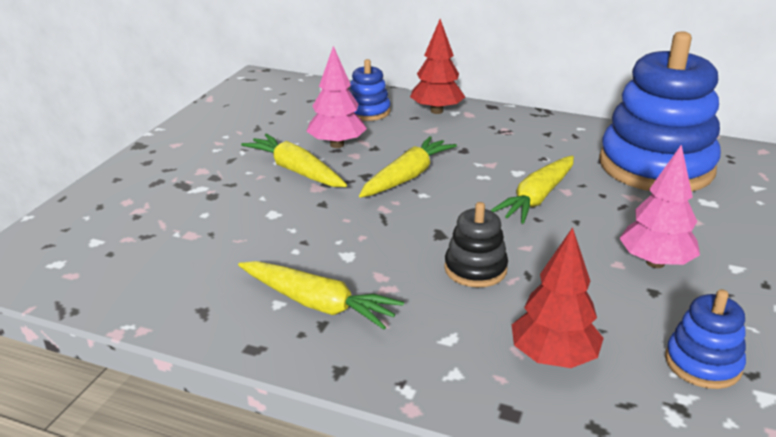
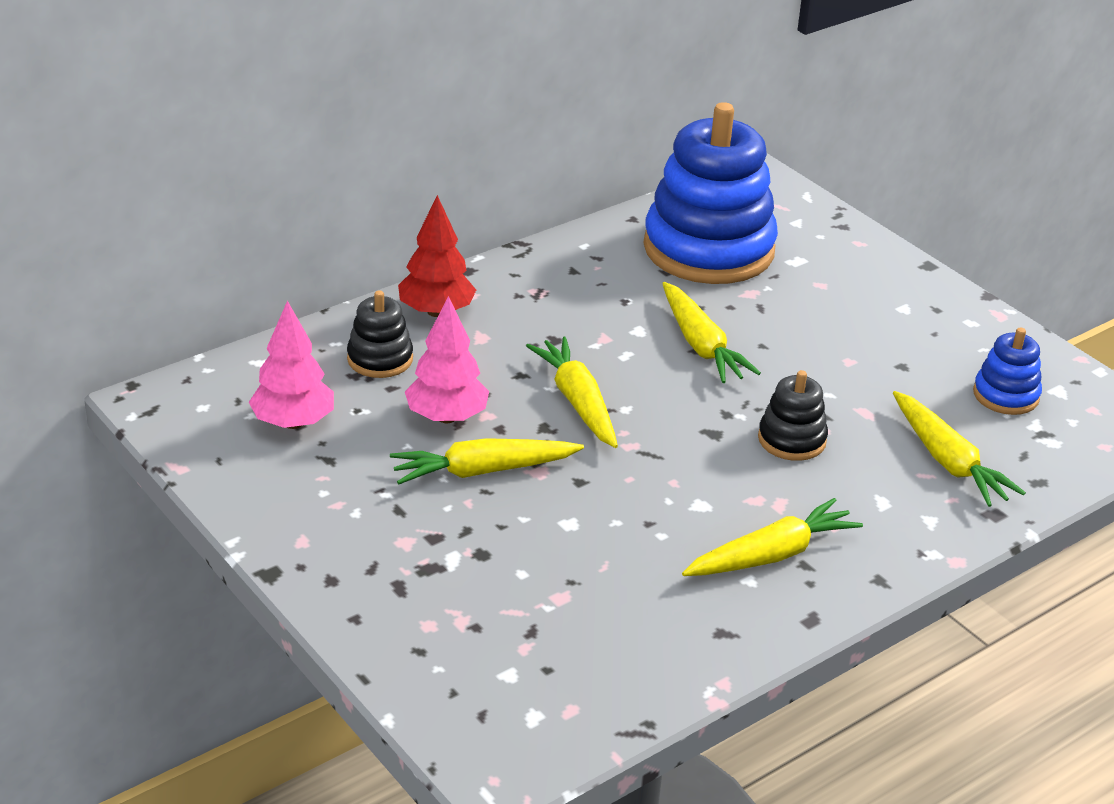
camera: 60 degrees left, 5 degrees up
blue stacking toy [349,59,390,121] -> black stacking toy [347,290,413,378]
red tree [512,227,604,368] -> yellow carrot [893,391,1026,507]
pink tree [620,144,700,268] -> pink tree moved to [249,301,334,429]

